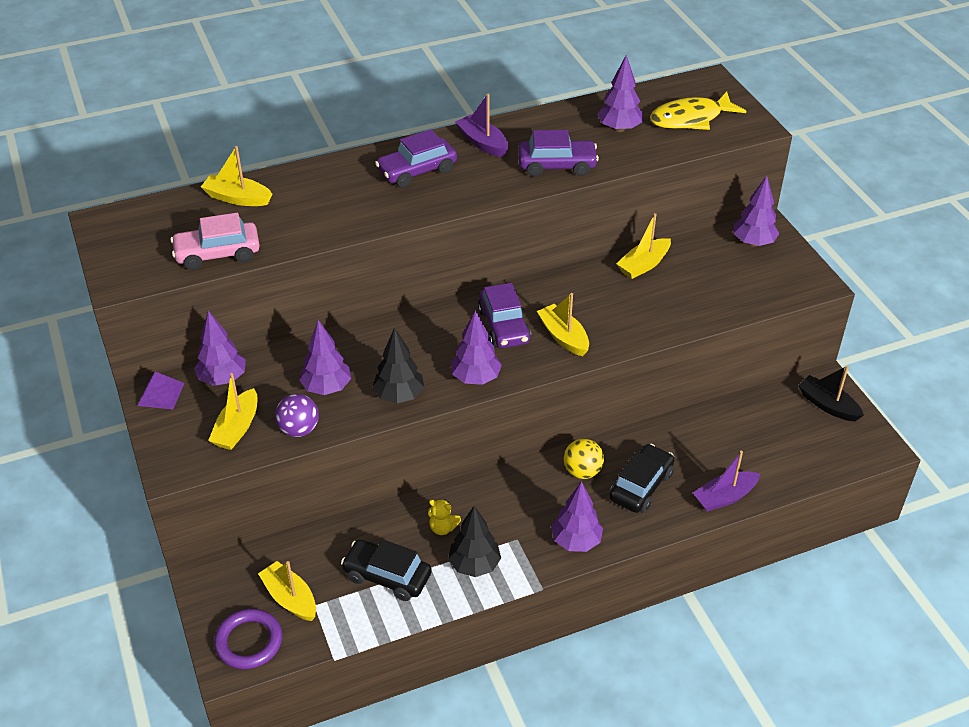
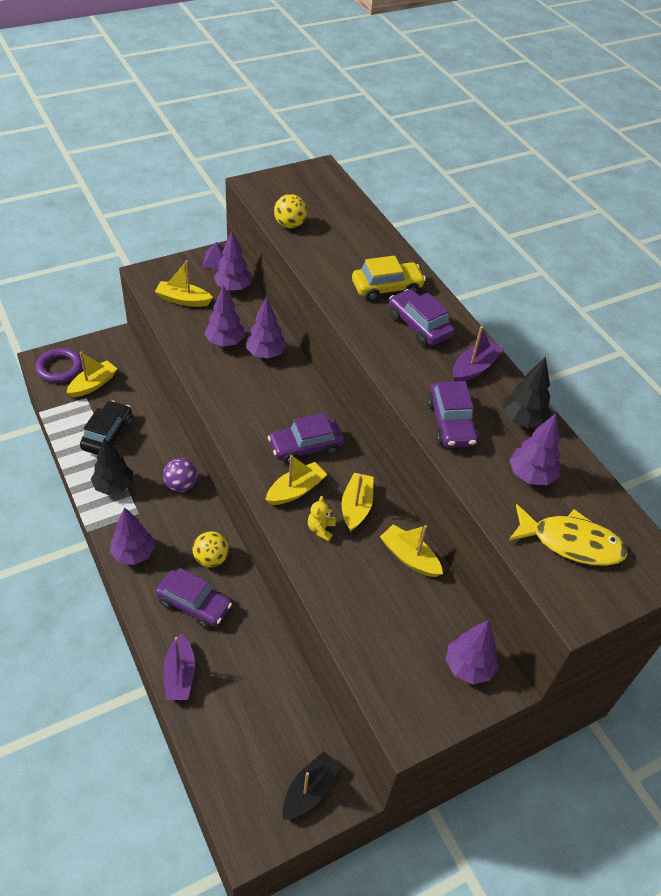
camera: 80 degrees right, 5 degrees up
pink car [170,213,260,270] -> yellow ball [274,194,307,228]
yellow boat [201,146,273,206] -> yellow boat moved to [342,473,373,532]
purple ball [275,394,319,437] -> purple ball moved to [163,458,197,492]
black tree [372,328,424,403] -> black tree moved to [503,357,552,428]
yellow teddy bear [428,499,461,535] -> yellow teddy bear moved to [308,496,336,542]
purple tree [451,310,502,385] -> purple tree moved to [246,297,287,359]
black car [609,444,675,513] -> purple car [155,568,232,629]
yellow fish [650,92,746,130] -> yellow fish turned 135 degrees clockwise [508,504,628,566]
purple boat [693,451,760,512] -> purple boat turned 150 degrees counterclockwise [163,633,195,700]
none -> yellow car [352,255,426,301]

